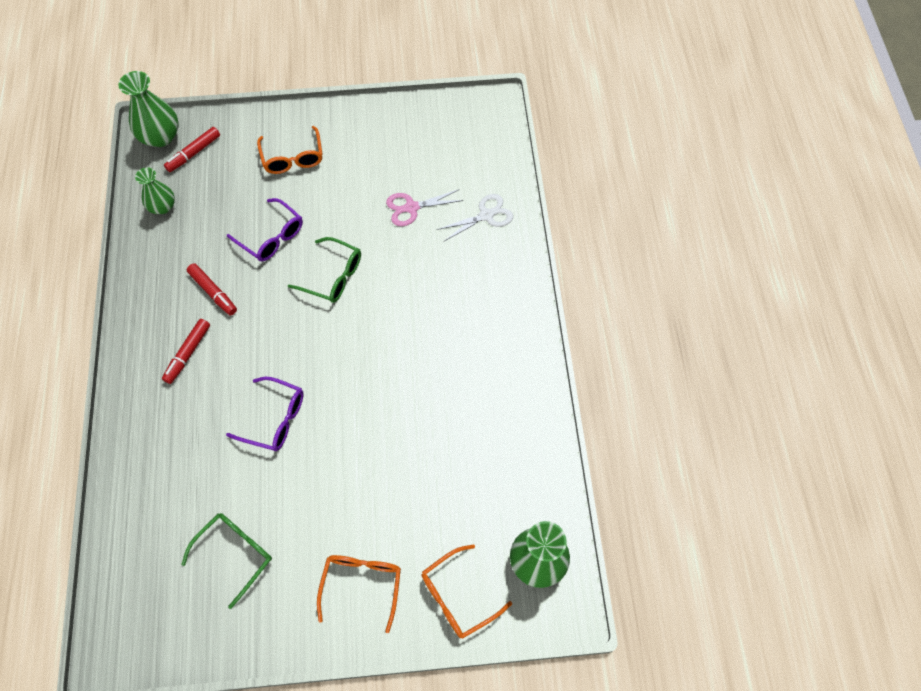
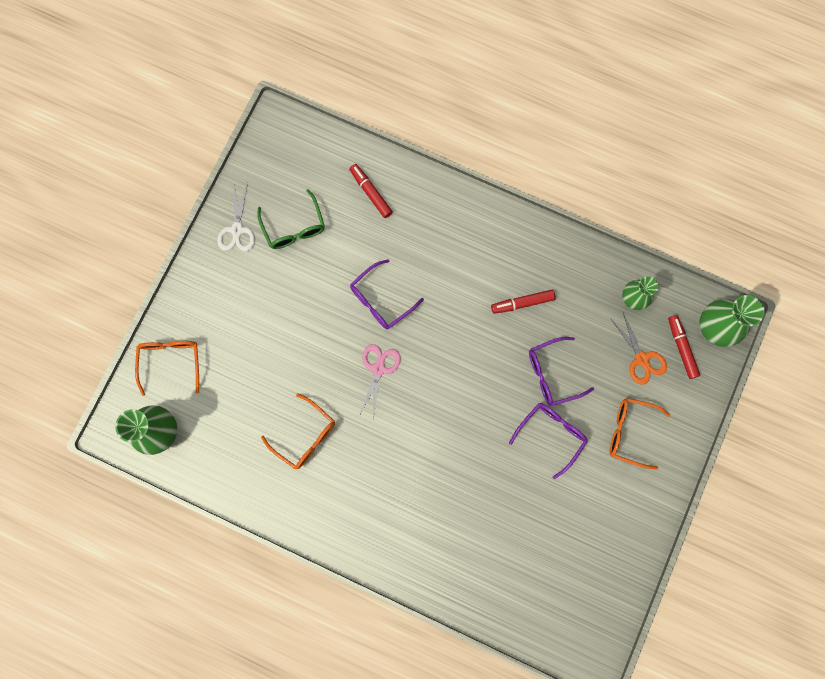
camera: 120 degrees right, 15 degrees up
red marker [162,319,210,384] -> red marker moved to [349,164,393,218]
green glasses [288,237,361,303] -> none
orange glasses [317,555,401,633] -> orange glasses moved to [261,393,335,470]
pink scissors [386,189,464,226] -> pink scissors moved to [359,344,401,419]
white scissors [437,194,513,241] -> white scissors moved to [217,183,255,251]
none -> purple glasses [509,403,588,479]
none -> orange scissors [610,312,667,385]

